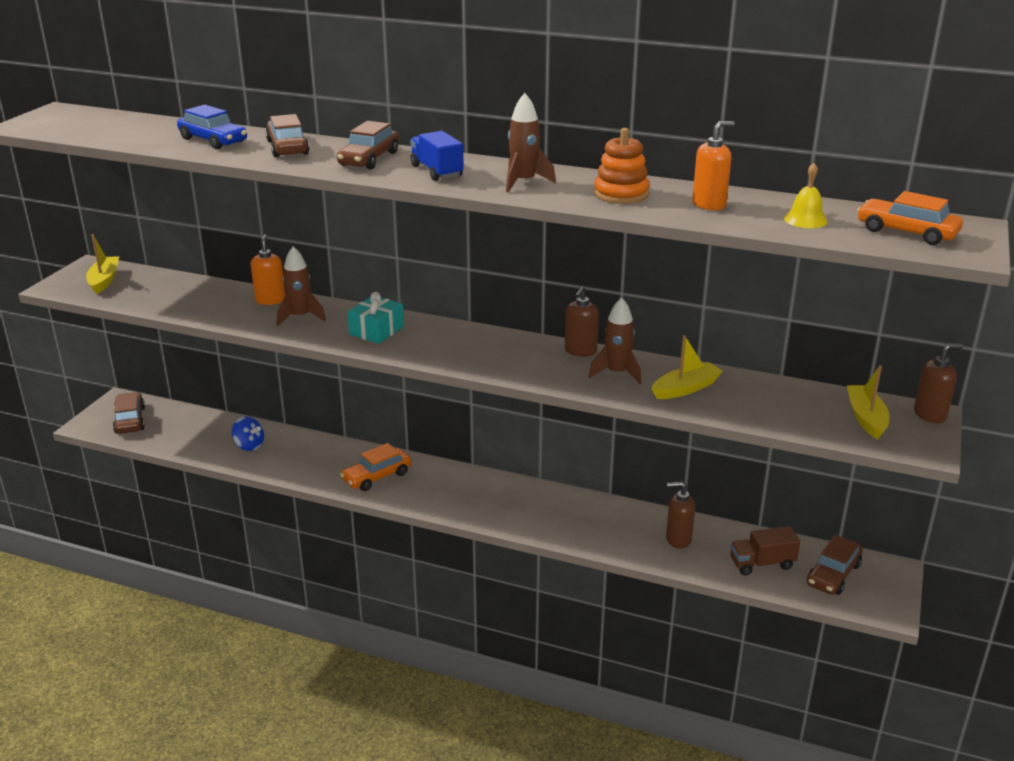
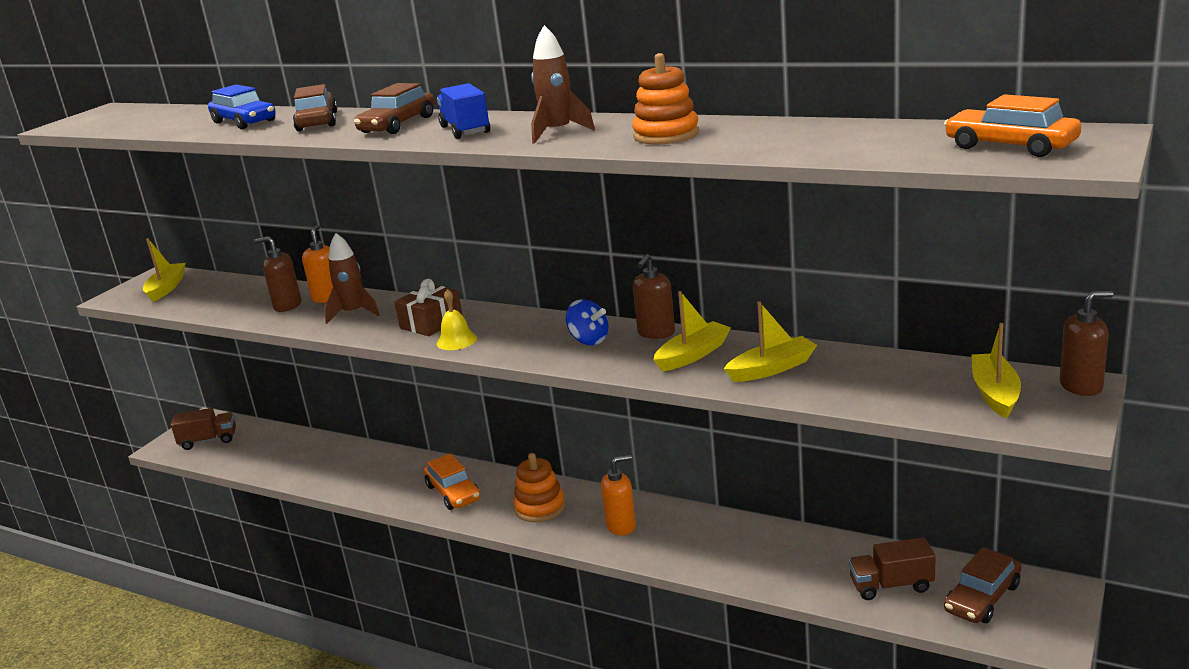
camera: 10 degrees right, 5 degrees down
brown car [113,392,145,434] -> brown truck [171,408,236,450]
blue spinning top [232,416,264,451] -> blue spinning top moved to [566,299,609,345]
orange car [340,443,412,491] -> orange car turned 90 degrees counterclockwise [423,454,481,510]
turquoise gift [347,292,404,344] -> brown gift [394,279,462,336]
brown rocket [589,297,642,384] -> yellow boat [653,291,731,372]
brown soap dispenser [666,481,695,549] -> brown soap dispenser moved to [254,236,302,312]
orange soap dispenser [692,121,735,211] -> orange soap dispenser moved to [601,455,636,536]
yellow bell [784,163,828,228] -> yellow bell moved to [437,289,477,350]
none -> orange stacking toy [513,453,565,522]

